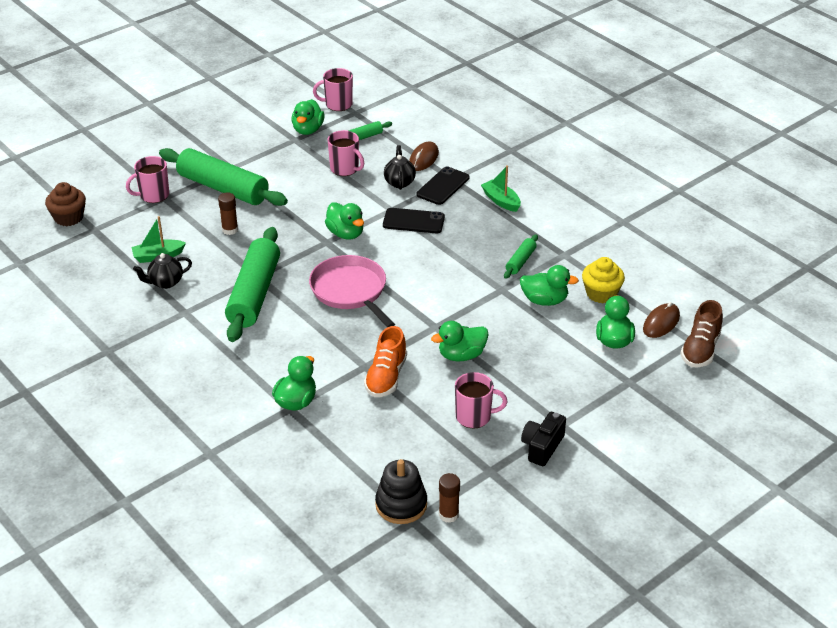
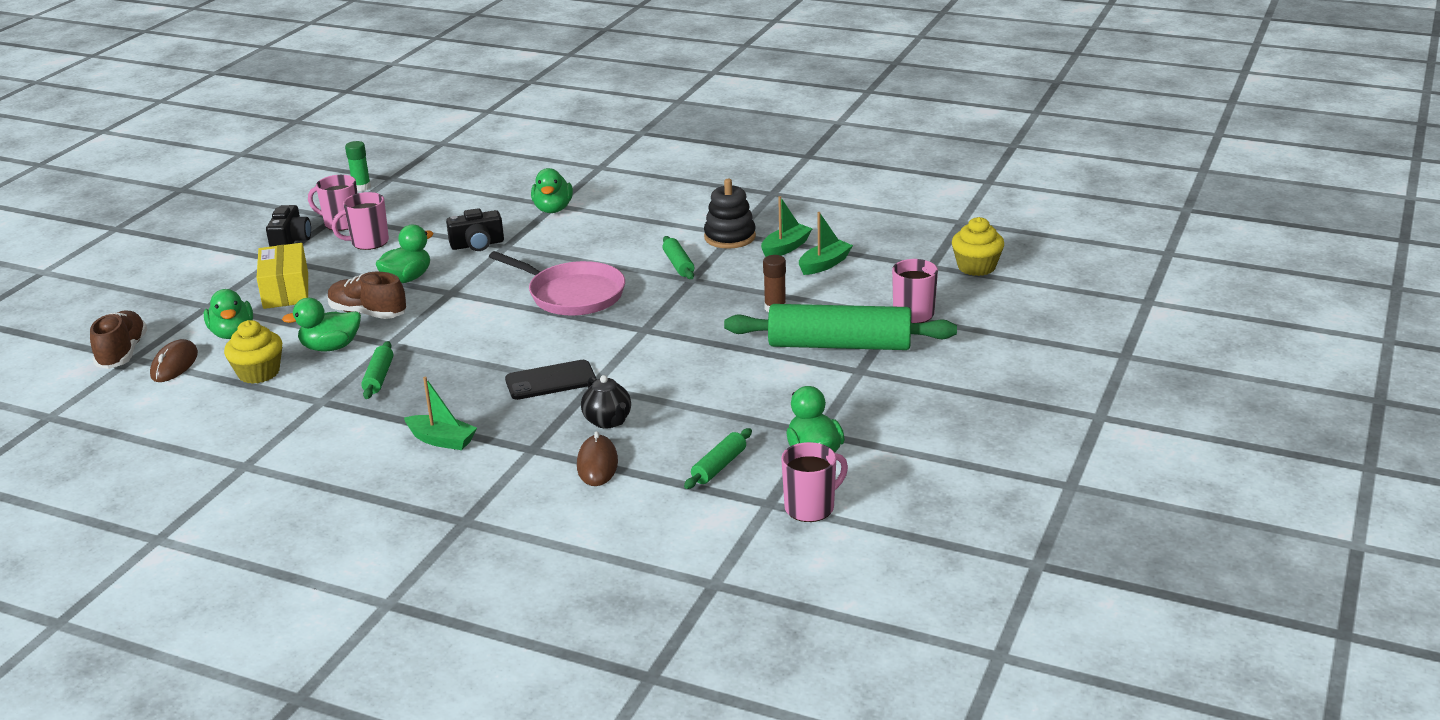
camera: 155 degrees right, 10 degrees down
brown cupcake [45,182,86,226] -> yellow cupcake [952,217,1004,276]
black teapot [133,253,192,289] -> green boat [761,196,813,257]
green rolling pin [225,227,280,342] -> green rolling pin [663,236,694,279], size x0.45
green duck [325,202,364,239] -> none
pink mug [328,130,364,176] -> pink mug moved to [308,175,358,231]
orange shoe [364,326,407,397] -> black camera [446,208,504,251]
black stacking toy [375,459,427,524] -> black stacking toy moved to [704,179,756,249]
black phone [417,166,469,205] -> none
brown glue stick [439,473,460,523] -> green glue stick [345,141,371,191]
none -> yellow box [257,243,308,309]
none -> brown shoe [328,272,406,319]

